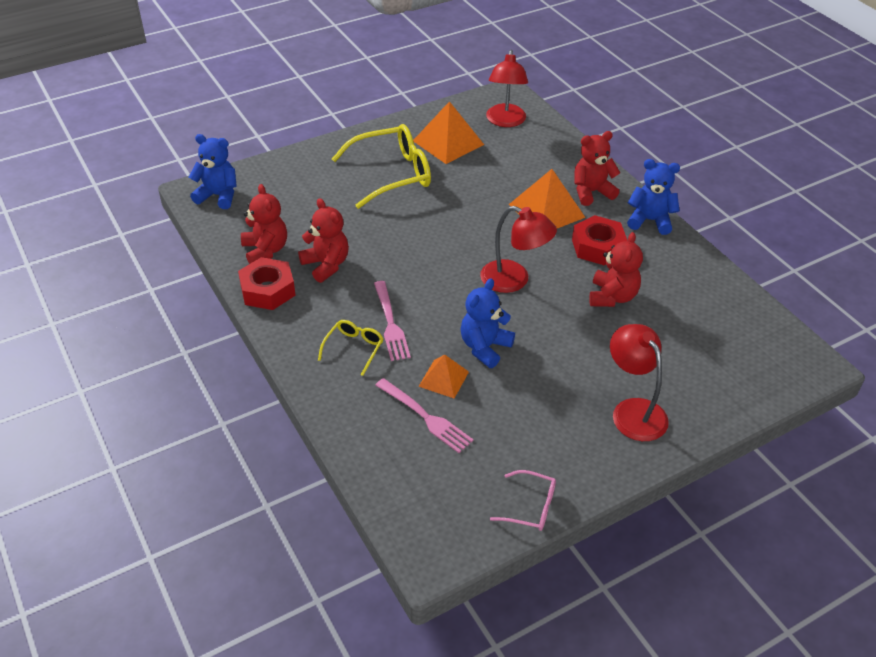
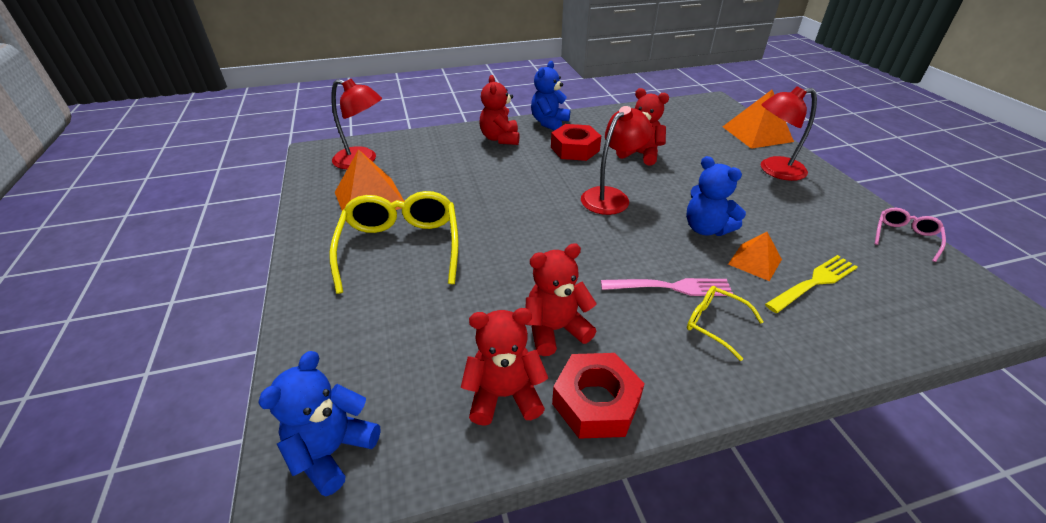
camera: 75 degrees left, 5 degrees down
pink fork [375,378,473,453] -> yellow fork [765,255,858,313]
orange pyramid [509,169,586,228] -> orange pyramid moved to [723,90,794,149]

